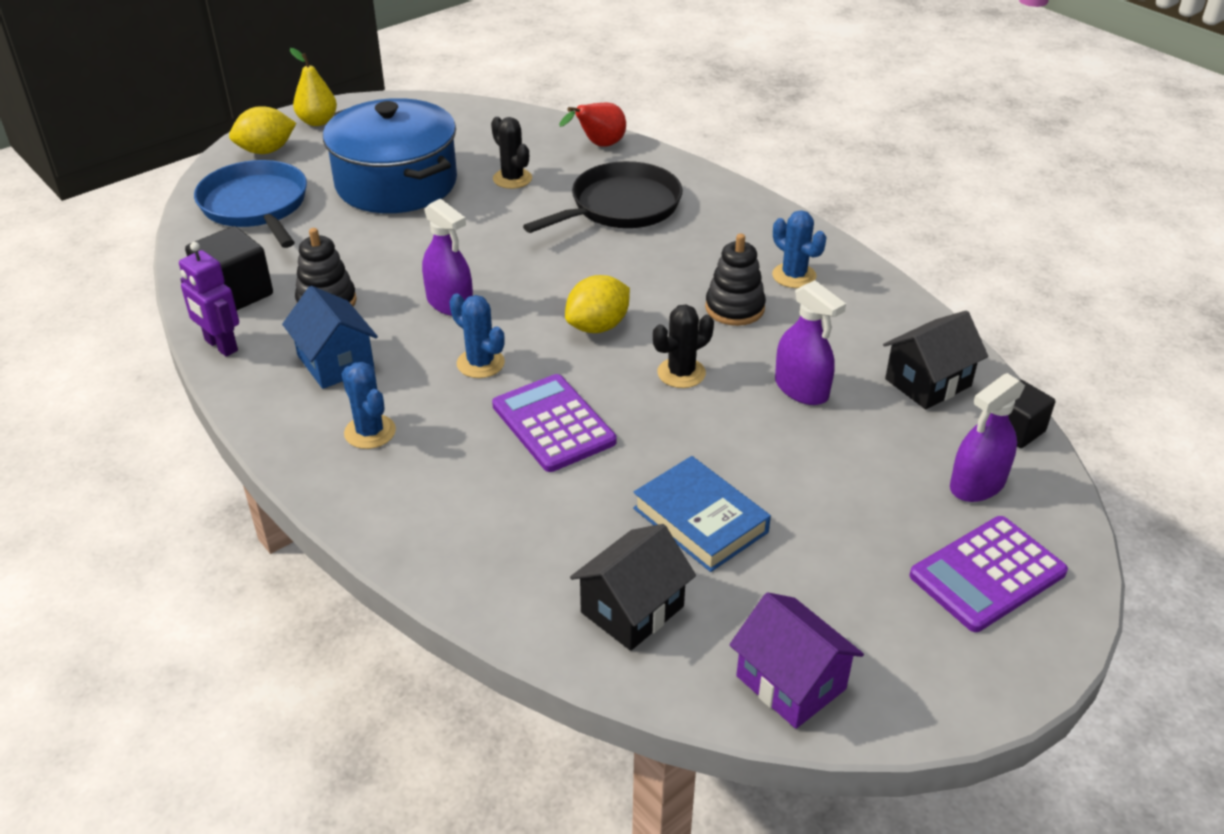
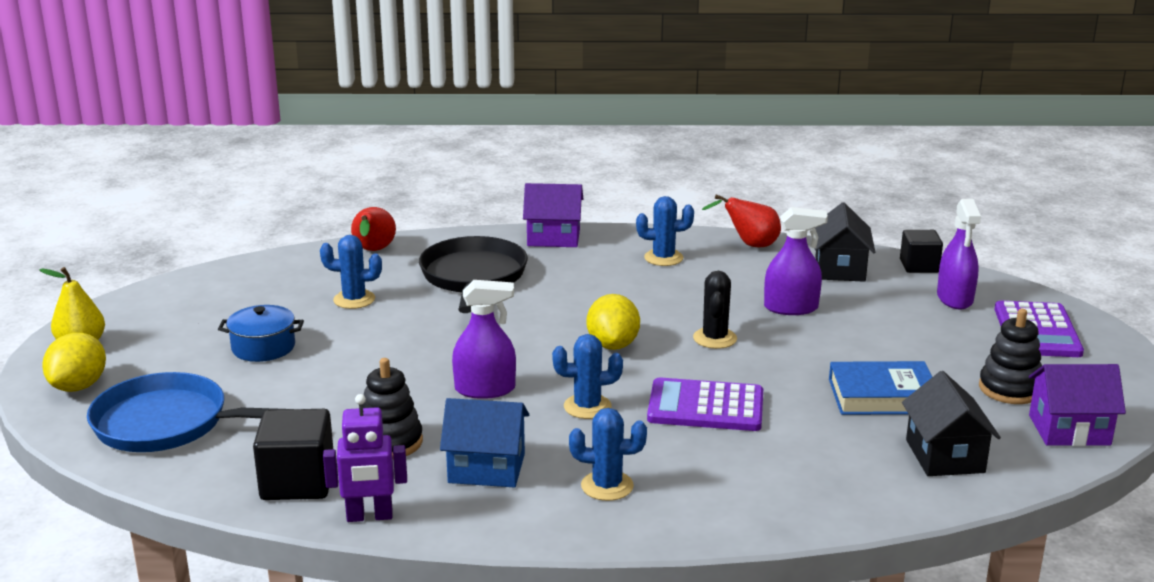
camera: 50 degrees left, 15 degrees down
blue pot [323,98,457,213] -> blue pot [218,305,304,362], size x0.46
black cactus [491,117,532,189] -> blue cactus [320,235,382,309]
black stacking toy [705,234,766,326] -> black stacking toy moved to [979,309,1042,404]
none -> purple house [523,183,583,247]
none -> red pear [702,195,781,247]

